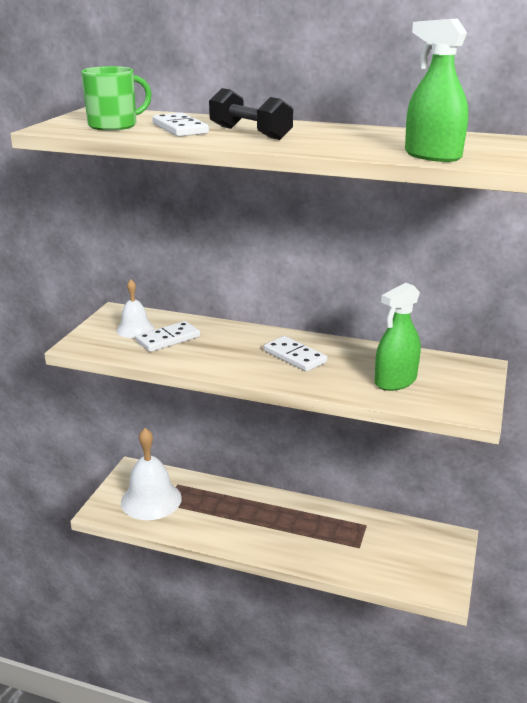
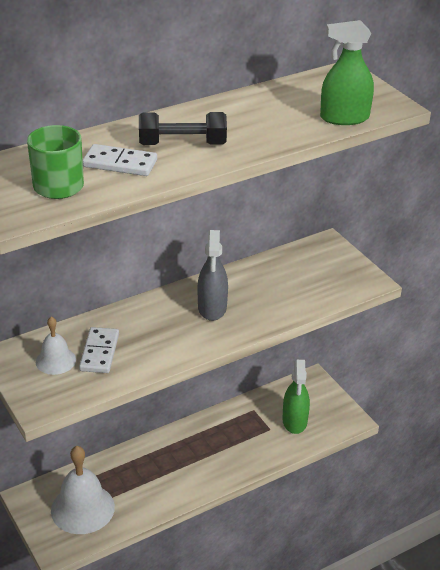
camera: 50 degrees left, 10 degrees up
white domino [264,336,327,372] -> grey spray bottle [198,230,228,321]
green spray bottle [375,283,421,391] -> green spray bottle moved to [282,360,310,434]

